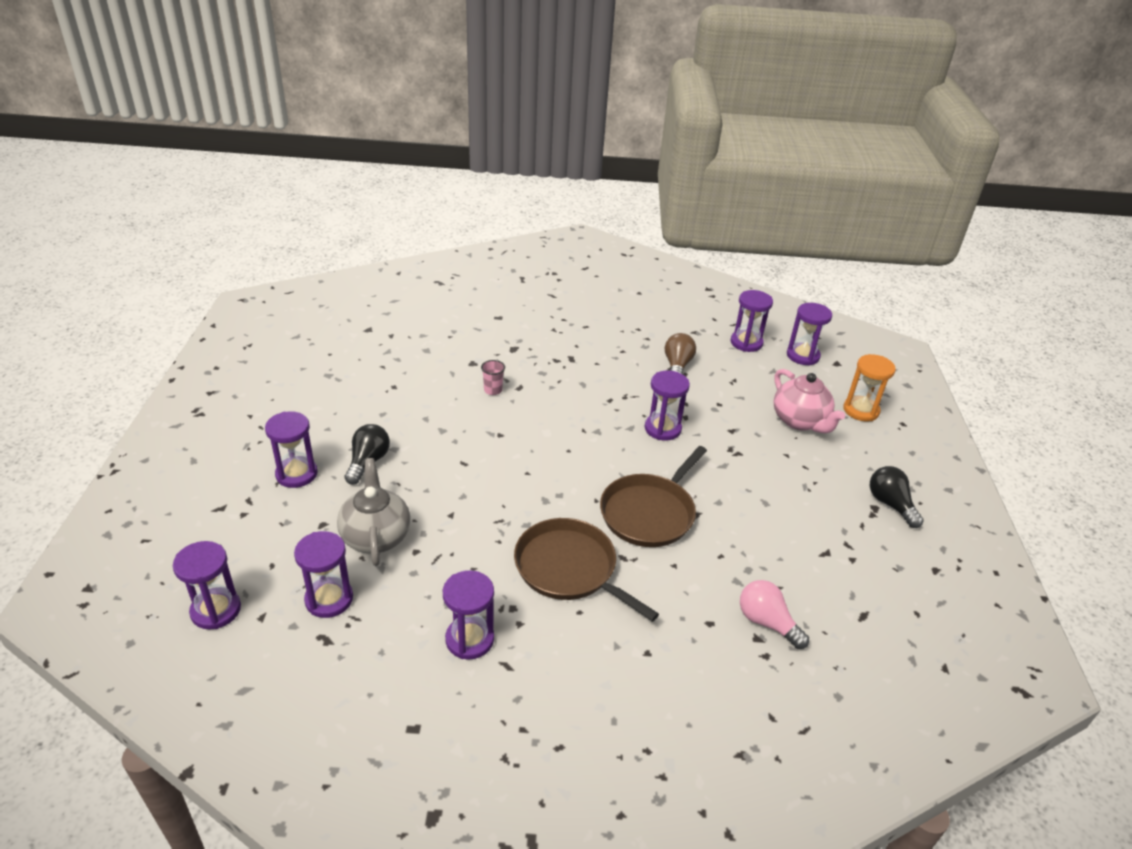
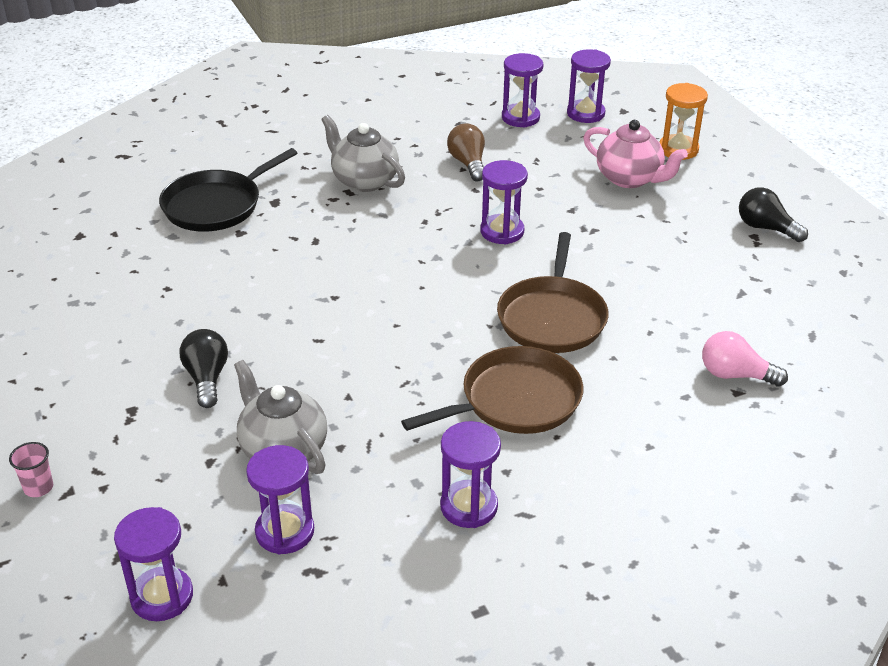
camera: 25 degrees left, 0 degrees up
purple hourglass [265,411,318,488] -> none
pink cup [481,360,505,395] -> pink cup moved to [9,442,53,497]
brown pan [514,518,659,622] -> brown pan turned 135 degrees clockwise [401,346,583,434]
none -> black pan [159,148,297,232]
none -> grey teapot [321,115,405,192]

